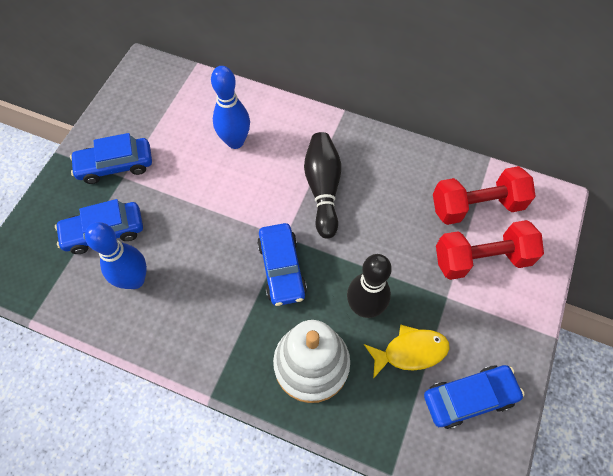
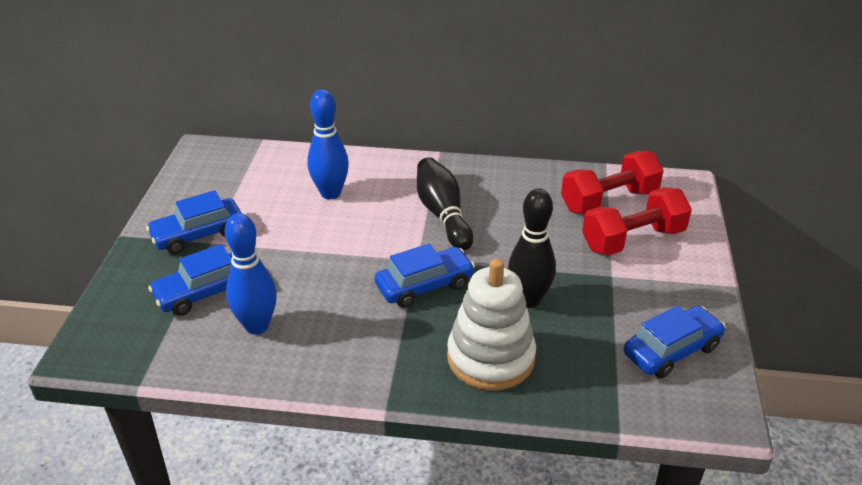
camera: 15 degrees left, 25 degrees down
blue car [257,223,307,306] -> blue car turned 90 degrees counterclockwise [375,244,475,308]
yellow fish [364,325,450,379] -> none

